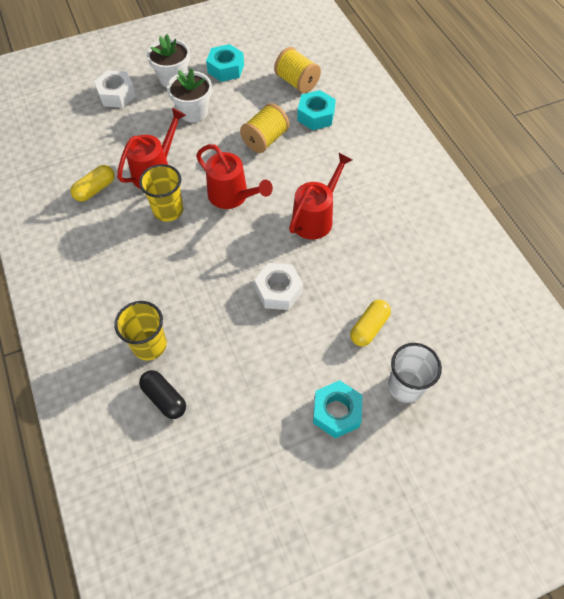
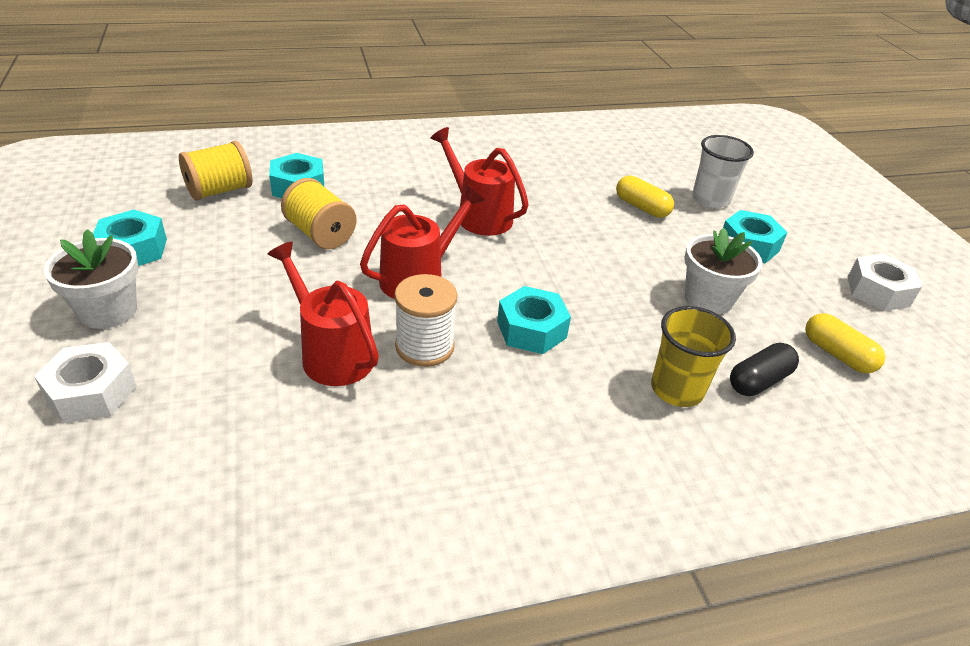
camera: 85 degrees left, 20 degrees down
yellow capsule [71,165,115,202] -> yellow capsule moved to [805,313,885,374]
yellow cup [139,164,183,222] -> white spool [394,274,457,367]
white flower pot [167,68,212,122] -> white flower pot moved to [684,228,763,315]
white nut [254,263,303,310] -> white nut moved to [848,254,922,311]
none -> turquoise nut [497,286,571,354]

